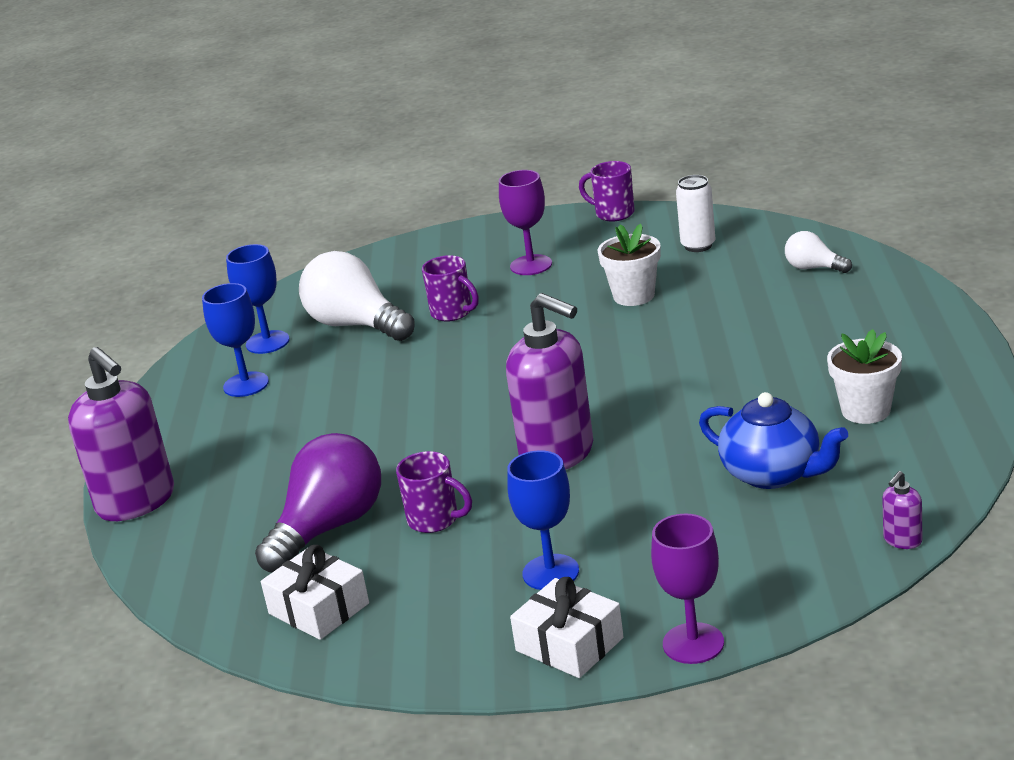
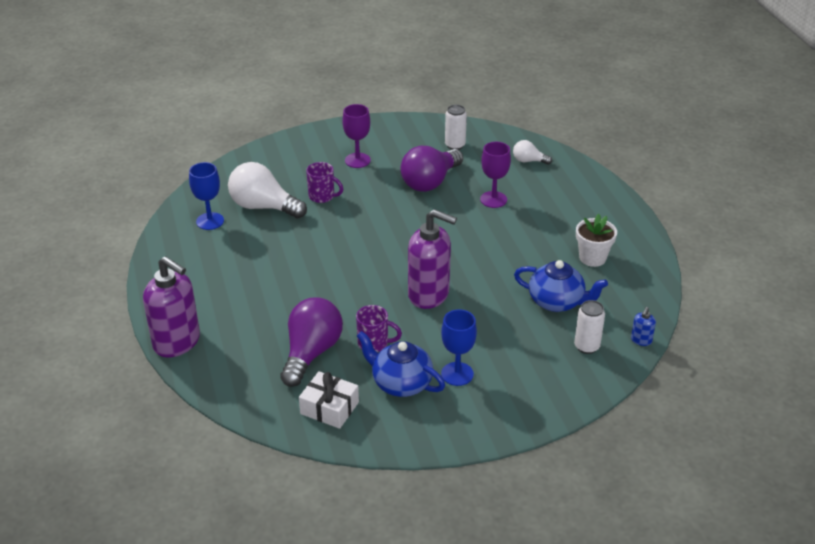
camera: 20 degrees left, 10 degrees up
blue goblet [202,283,269,397] -> none
white gift [510,577,624,678] -> none
purple mug [579,161,635,222] -> none
white flower pot [597,224,661,306] -> purple light bulb [400,146,463,192]
purple goblet [651,514,724,664] -> purple goblet moved to [480,142,511,208]
purple soap dispenser [882,471,923,549] -> blue soap dispenser [631,307,656,346]
none -> blue teapot [357,331,445,397]
none -> white can [574,300,605,354]

